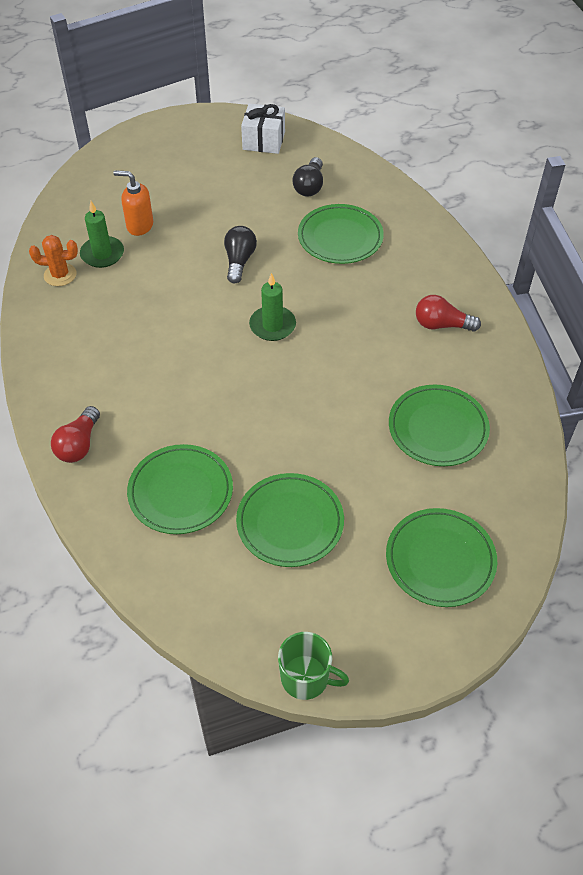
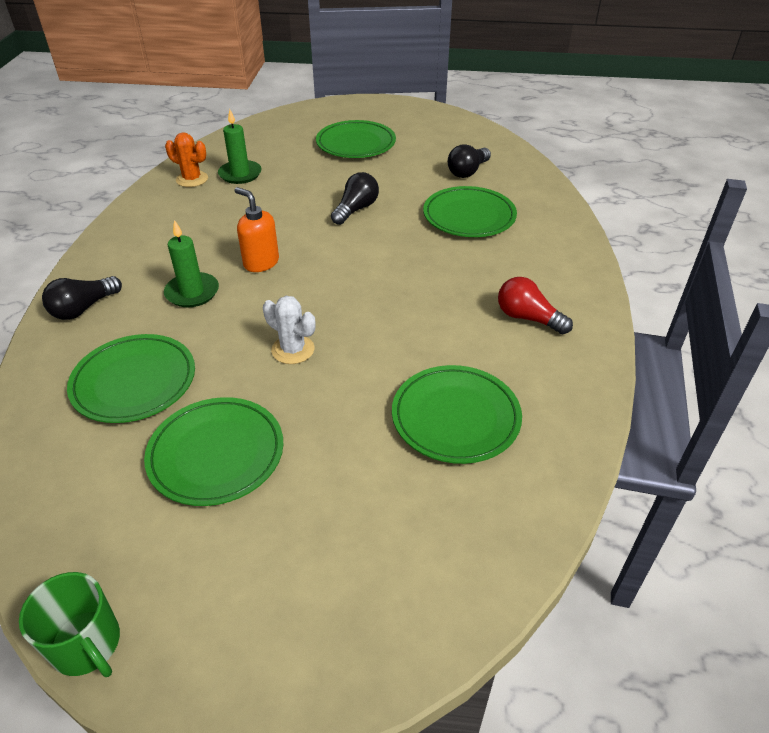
camera: 25 degrees right, 10 degrees down
red light bulb [51,406,100,463] -> black light bulb [42,276,122,320]
orange soap dispenser [113,170,153,236] -> orange soap dispenser moved to [234,187,279,272]
white gift [241,103,285,154] -> none
green candle [249,273,296,341] -> green candle moved to [164,220,219,307]
green plate [386,508,497,607] -> green plate moved to [316,120,396,158]
none -> white cactus [263,296,315,364]

